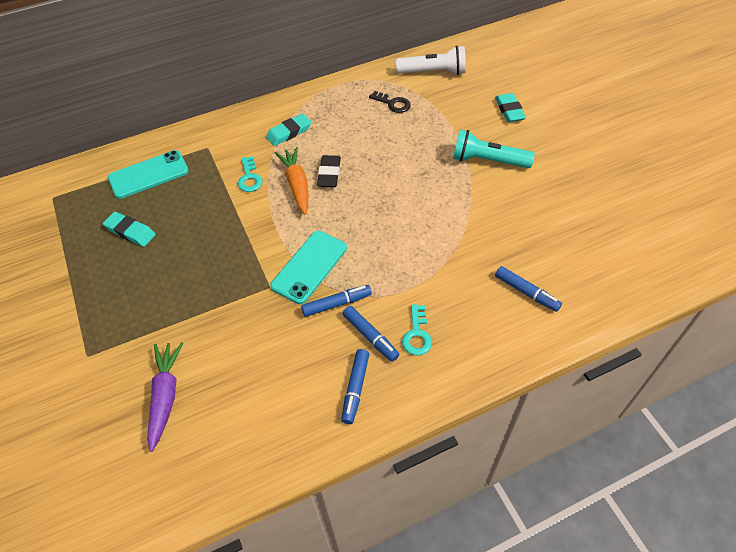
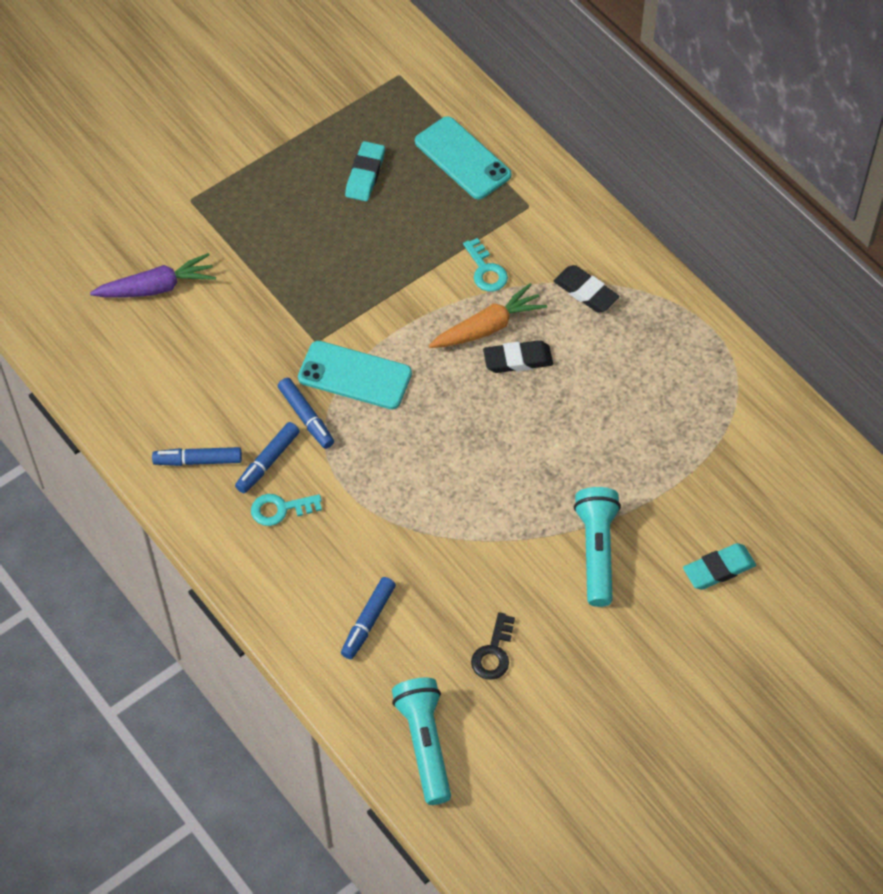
camera: 75 degrees right, 5 degrees up
turquoise key [238,156,263,192] -> turquoise key turned 90 degrees counterclockwise [463,238,508,292]
turquoise eraser [266,114,311,146] -> black eraser [554,265,619,313]
black key [369,91,411,113] -> black key moved to [471,612,515,680]
white flashlight [396,46,466,75] -> none
none -> turquoise flashlight [392,678,451,805]

